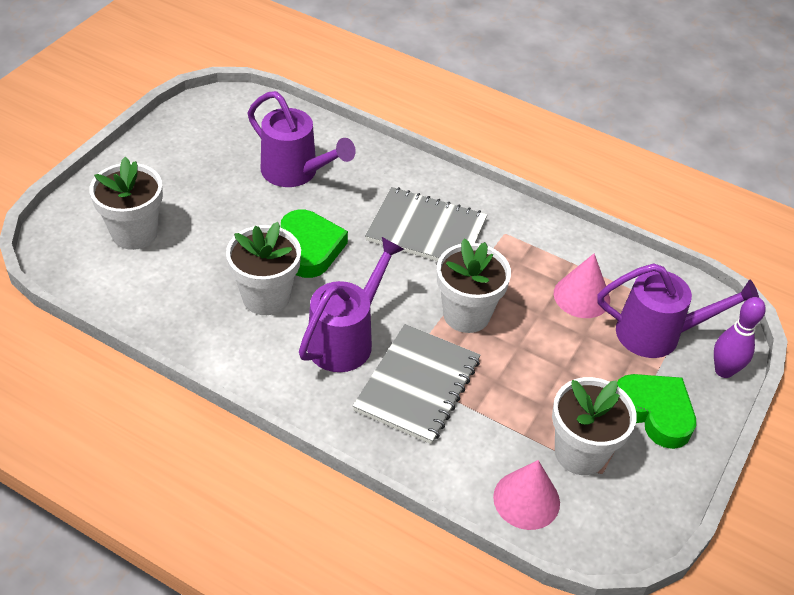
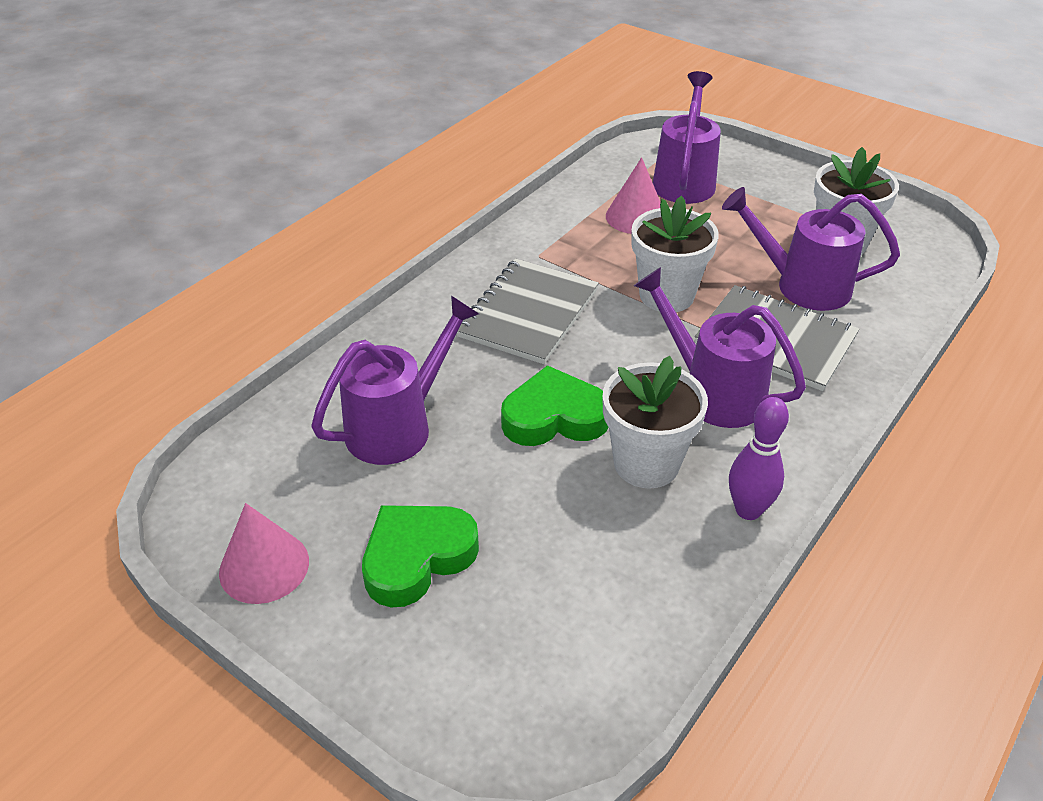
camera: 80 degrees left, 5 degrees down
white flower pot [89,157,163,250] -> none
pink cone [493,460,560,530] -> pink cone moved to [219,503,309,604]
green heart [617,374,696,449] -> green heart moved to [362,505,479,608]
purple bowling pin [714,297,766,378] -> purple bowling pin moved to [729,397,789,520]
none -> purple watering can [722,187,900,311]

